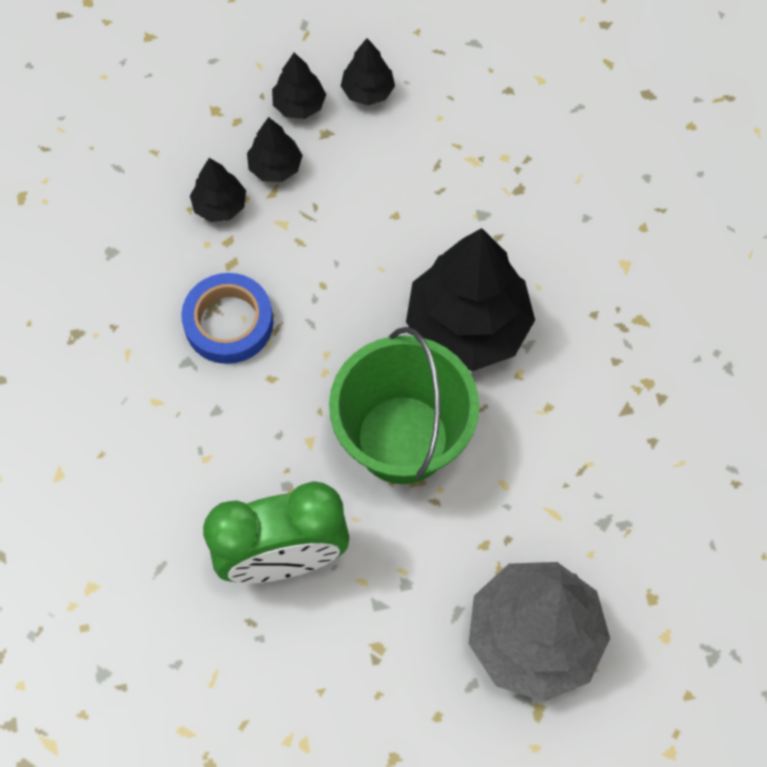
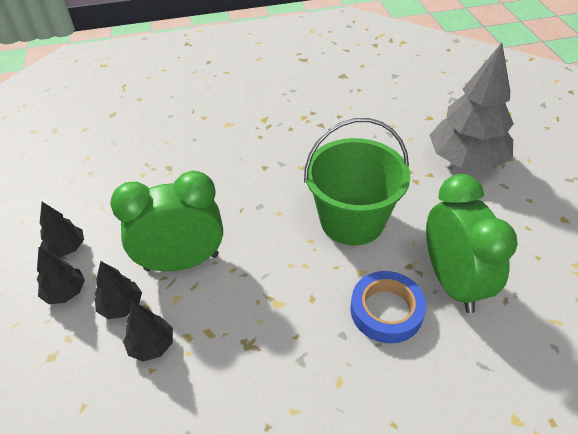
camera: 90 degrees left, 20 degrees down
blue tape [181,273,273,364] -> blue tape moved to [351,271,426,343]
black tree [406,228,535,371] -> none
none -> green clock [110,171,223,271]

